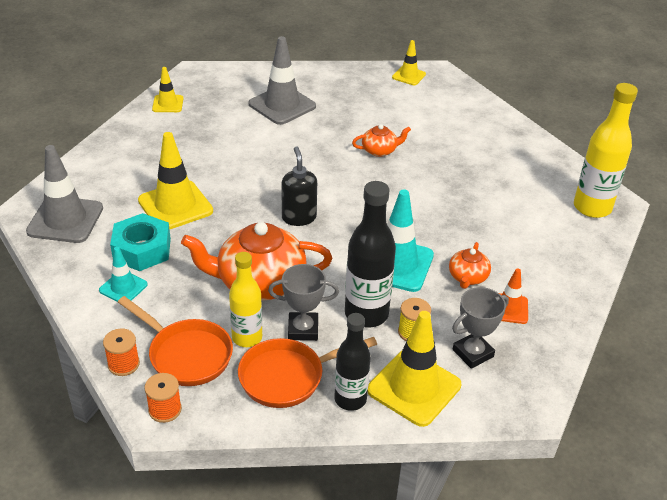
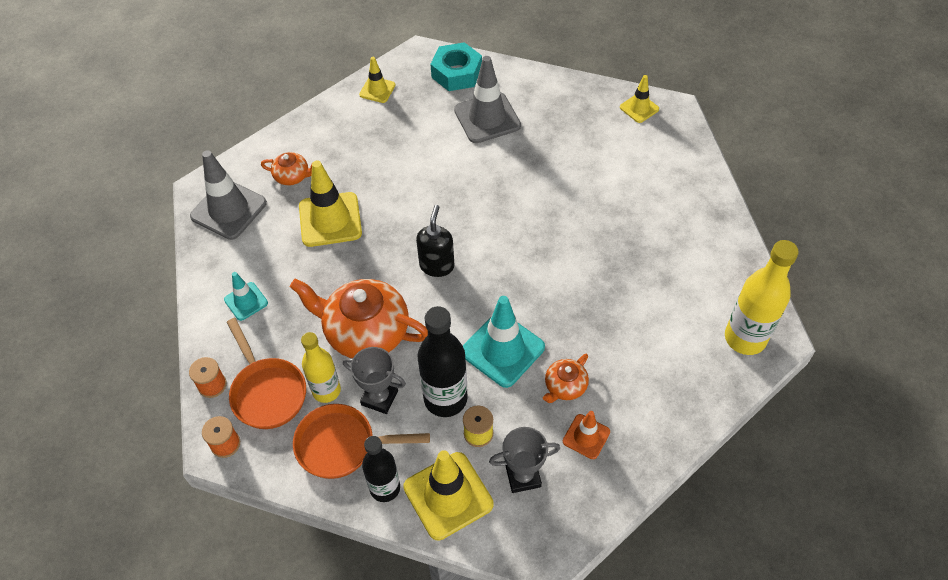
camera: 25 degrees right, 15 degrees up
turquoise nut [110,213,171,271] -> turquoise nut moved to [430,42,482,91]
orange teapot [352,124,411,157] -> orange teapot moved to [261,152,312,186]

